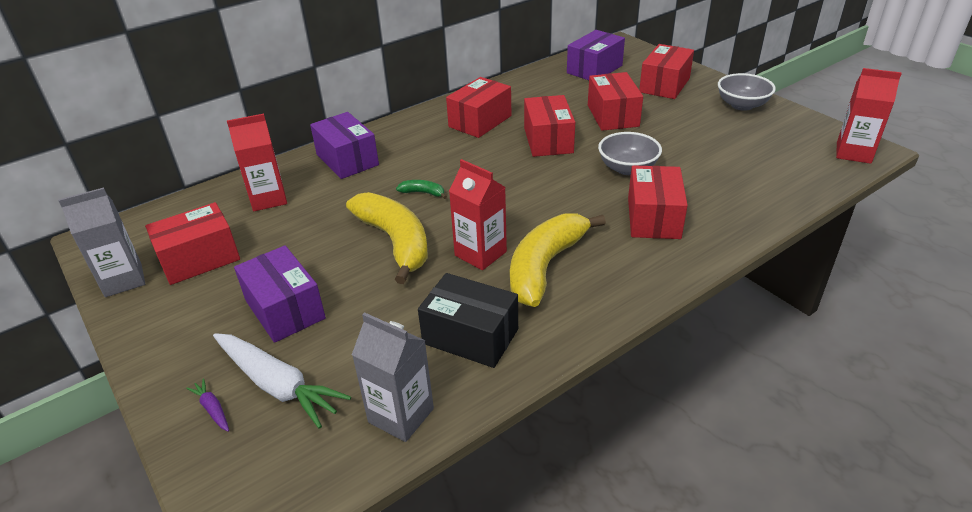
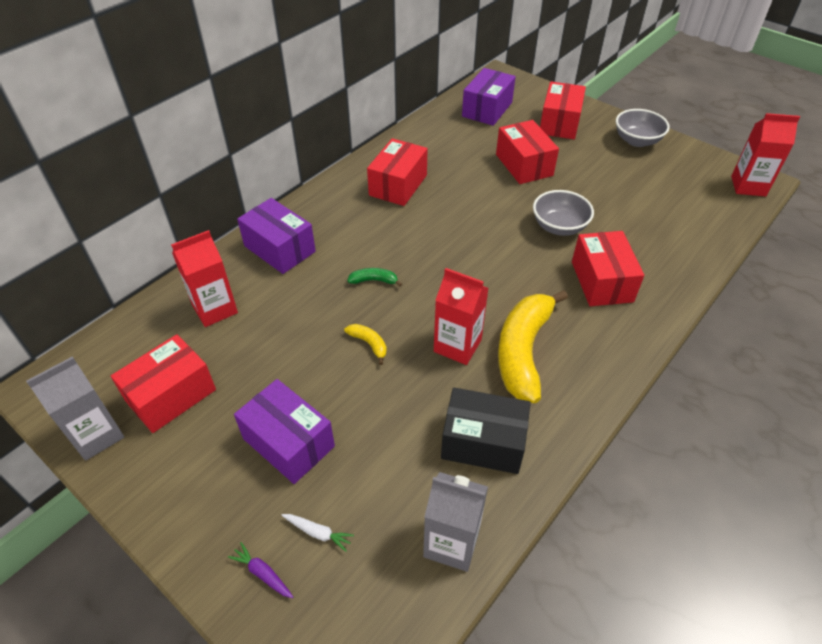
camera: 15 degrees left, 10 degrees up
white carrot [213,333,351,429] -> white carrot [282,514,354,552], size x0.43
yellow banana [346,192,428,284] -> yellow banana [344,324,387,365], size x0.41
red box [524,95,575,157] -> none

